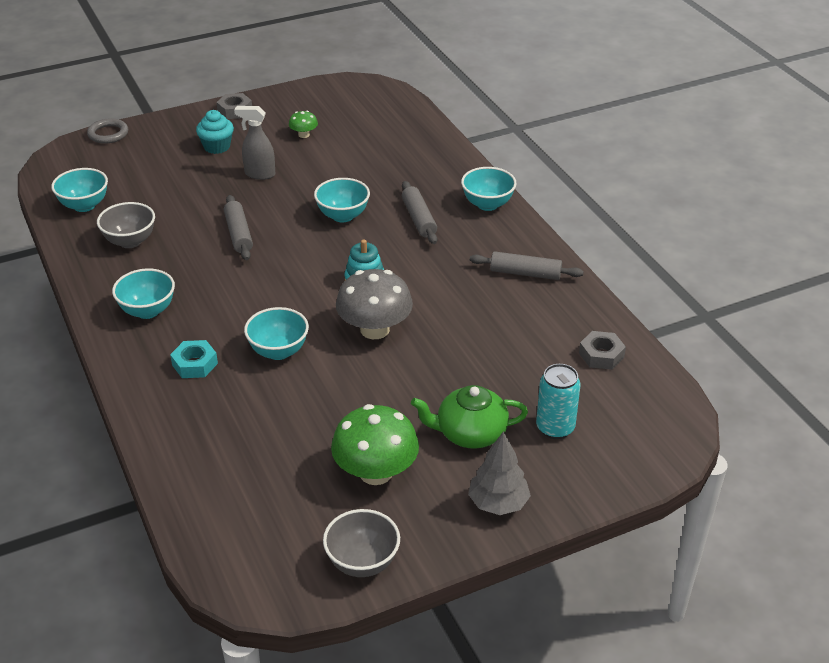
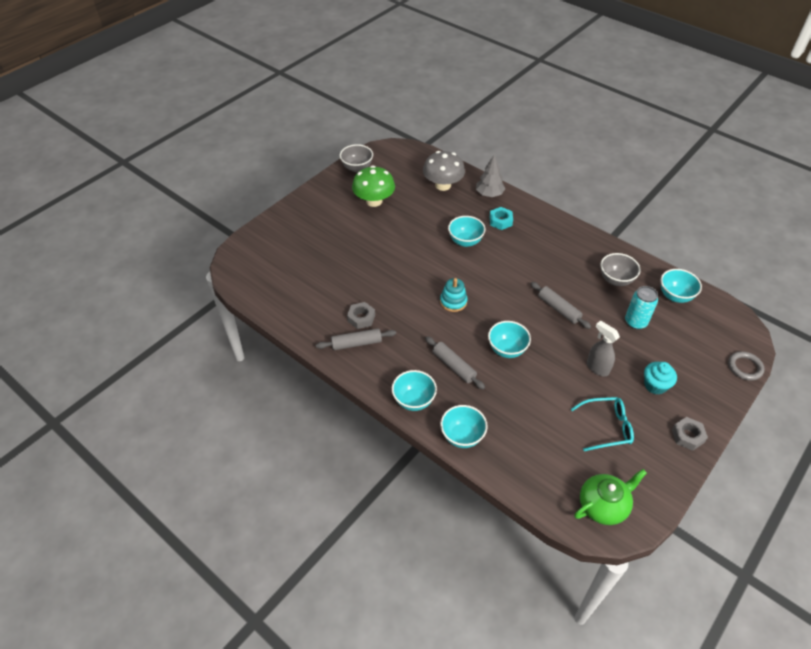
camera: 155 degrees right, 10 degrees up
turquoise bowl [112,268,175,319] -> turquoise bowl moved to [440,405,488,448]
grey spray bottle [234,106,275,180] -> grey spray bottle turned 120 degrees counterclockwise [587,321,620,376]
green mushroom [289,111,318,138] -> turquoise glasses [571,397,634,451]
grey mushroom [336,269,413,339] -> grey mushroom moved to [423,151,465,191]
green teapot [411,385,528,448] -> green teapot moved to [574,469,647,525]
grey tree [468,431,531,515] -> grey tree moved to [476,154,505,197]
turquoise can [536,364,580,439] -> turquoise can moved to [625,286,658,329]
grey nut [579,331,626,370] -> grey nut moved to [347,302,375,329]

